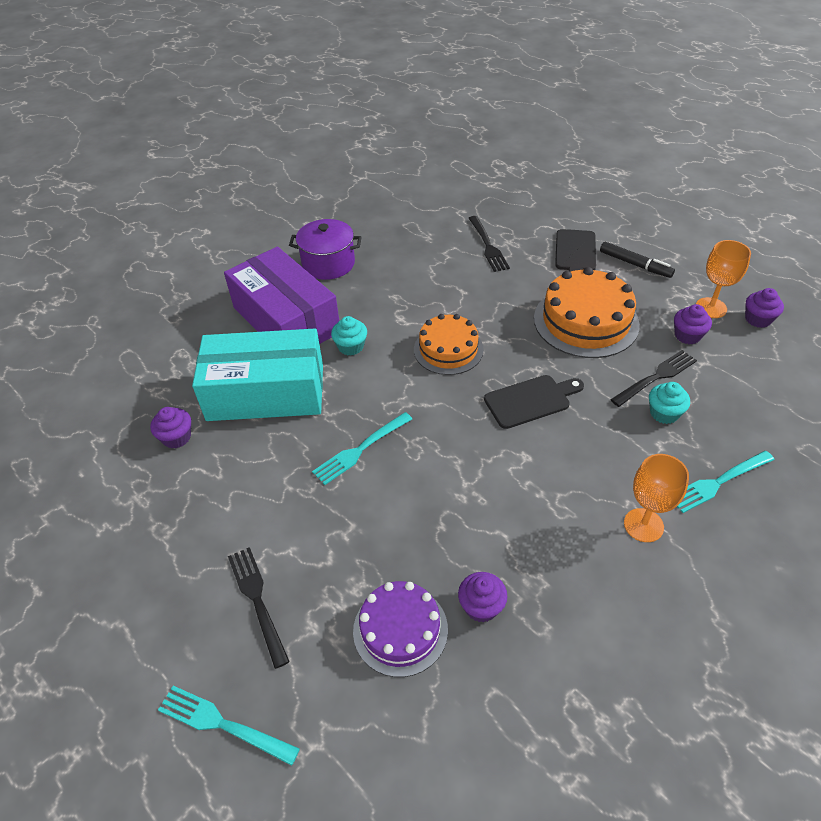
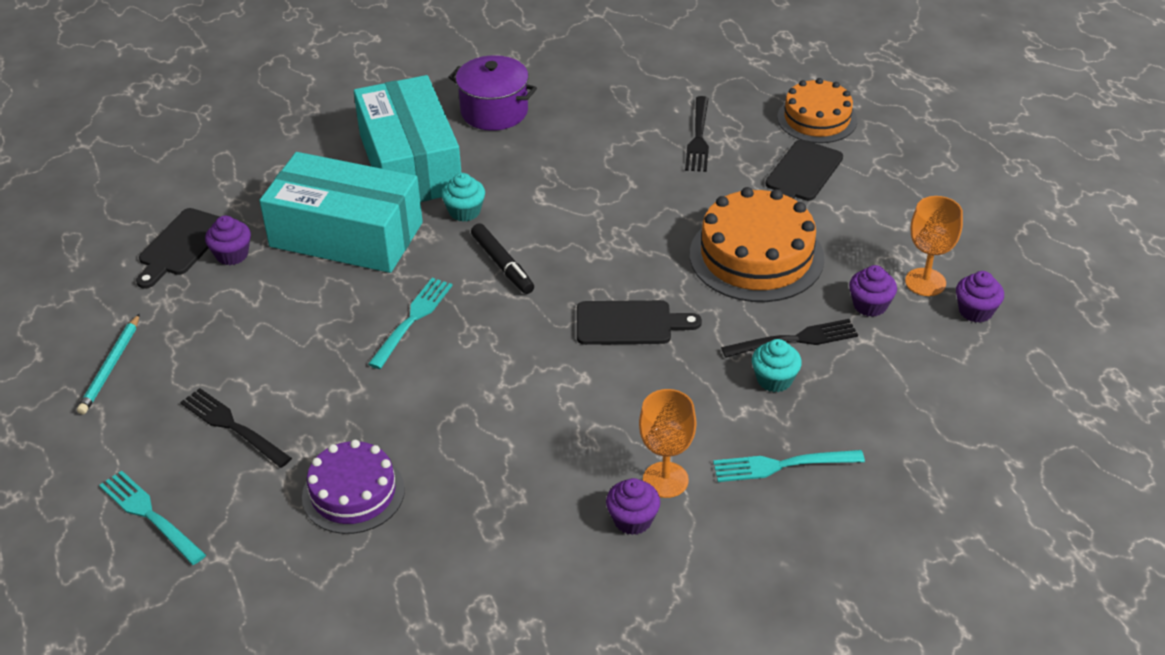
camera: 20 degrees right, 5 degrees down
purple box [224,247,339,344] -> turquoise box [354,75,461,202]
black fork [228,547,290,669] -> black fork turned 45 degrees counterclockwise [180,388,292,468]
turquoise fork [312,412,412,485] -> turquoise fork turned 135 degrees clockwise [368,278,453,369]
orange cake [414,314,484,375] -> orange cake moved to [777,78,857,143]
purple cupcake [458,572,507,622] -> purple cupcake moved to [606,478,660,535]
black marker [600,242,675,278] -> black marker moved to [471,223,534,294]
none -> turquoise pencil [77,314,140,415]
none -> black cutting board [136,208,220,289]

